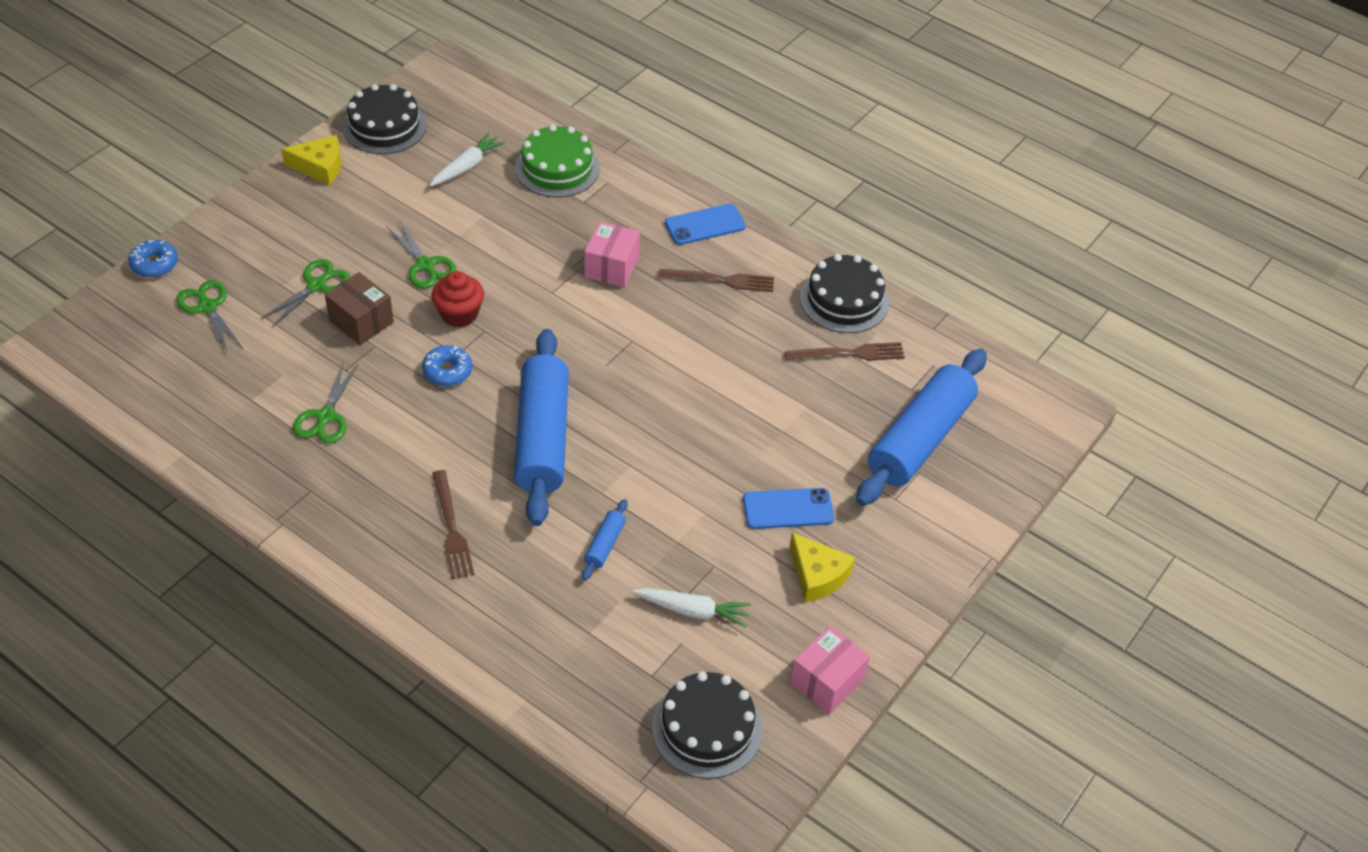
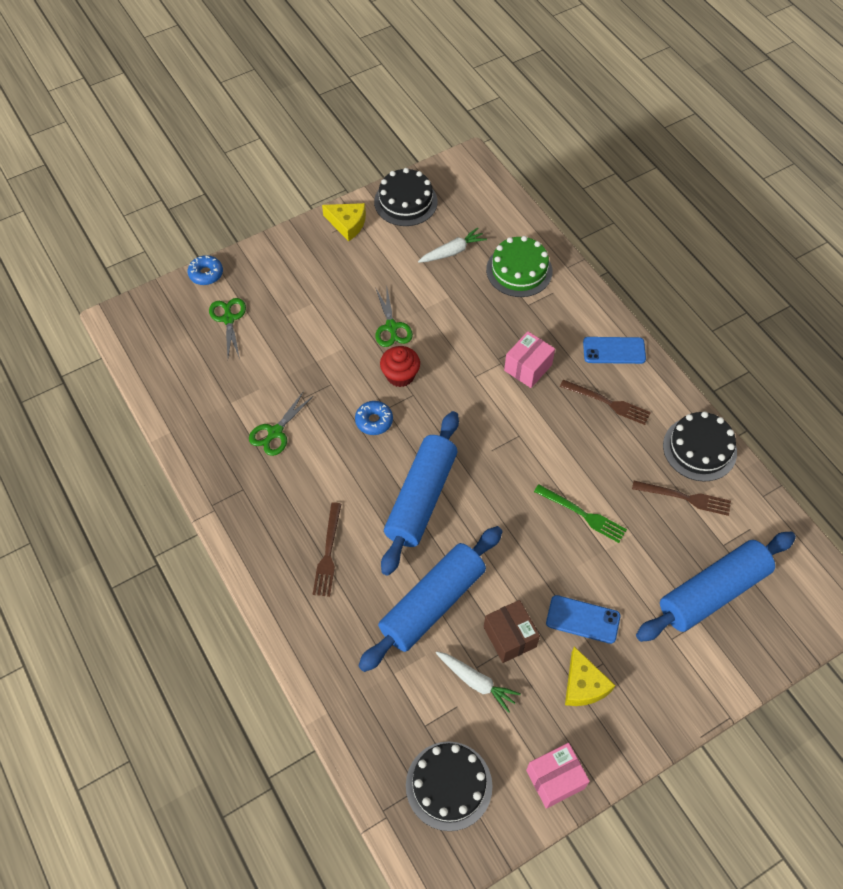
camera: 25 degrees right, 10 degrees up
green scissors [261,259,350,327] -> none
brown box [325,272,394,345] -> brown box moved to [484,600,540,663]
blue rolling pin [582,499,627,581] -> blue rolling pin [358,526,503,672], size x2.46
none -> green fork [534,484,627,543]

